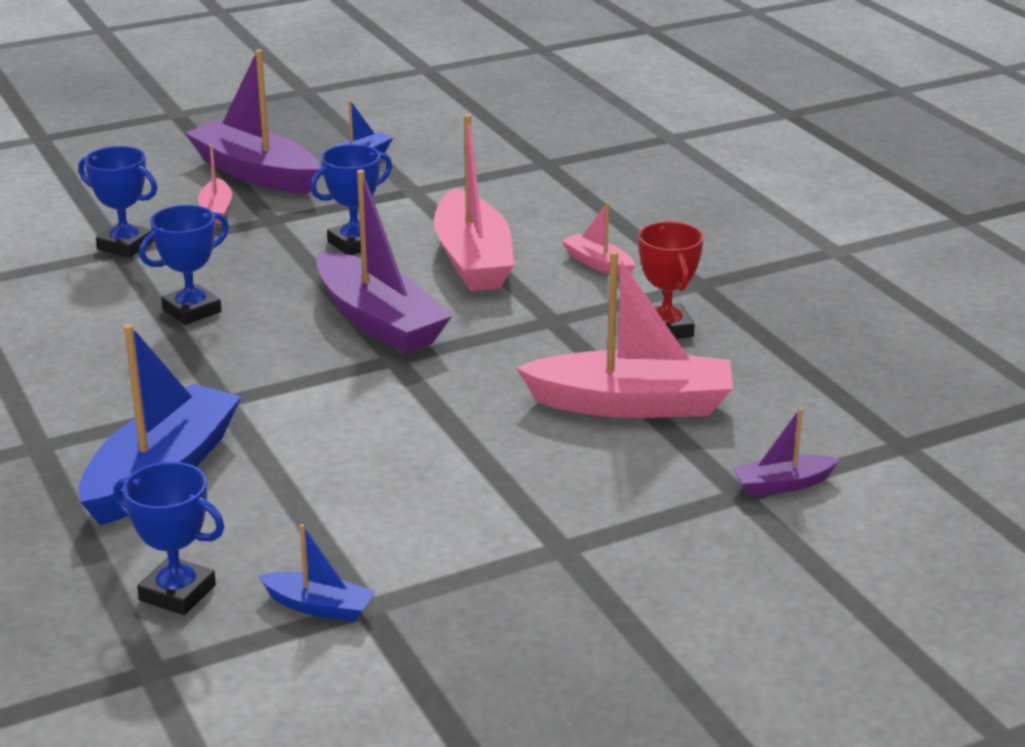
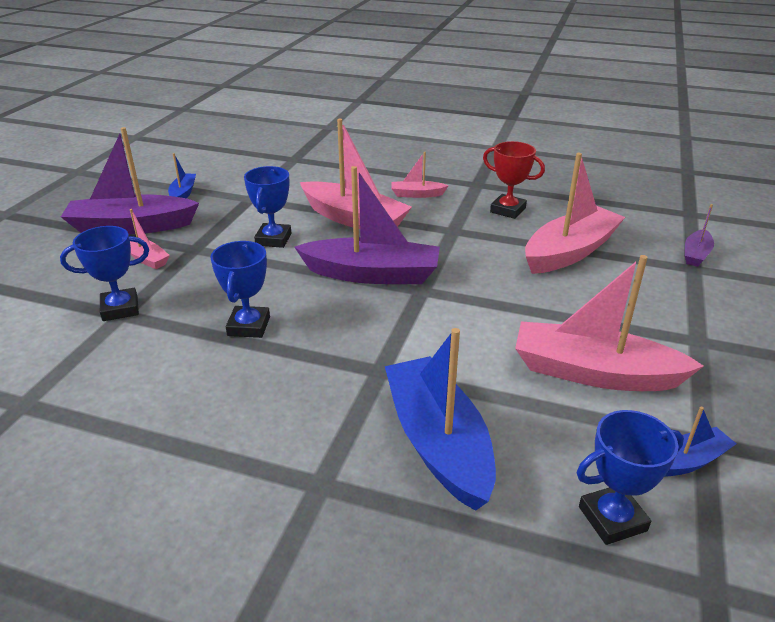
camera: 45 degrees left, 5 degrees up
none -> pink boat [515,255,704,391]

